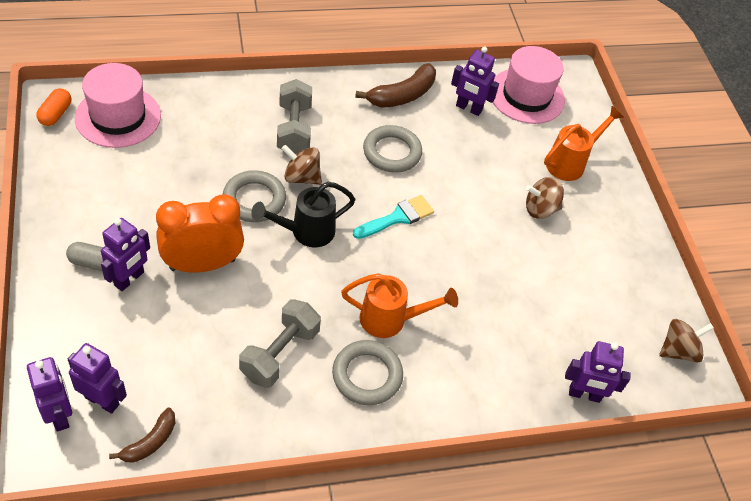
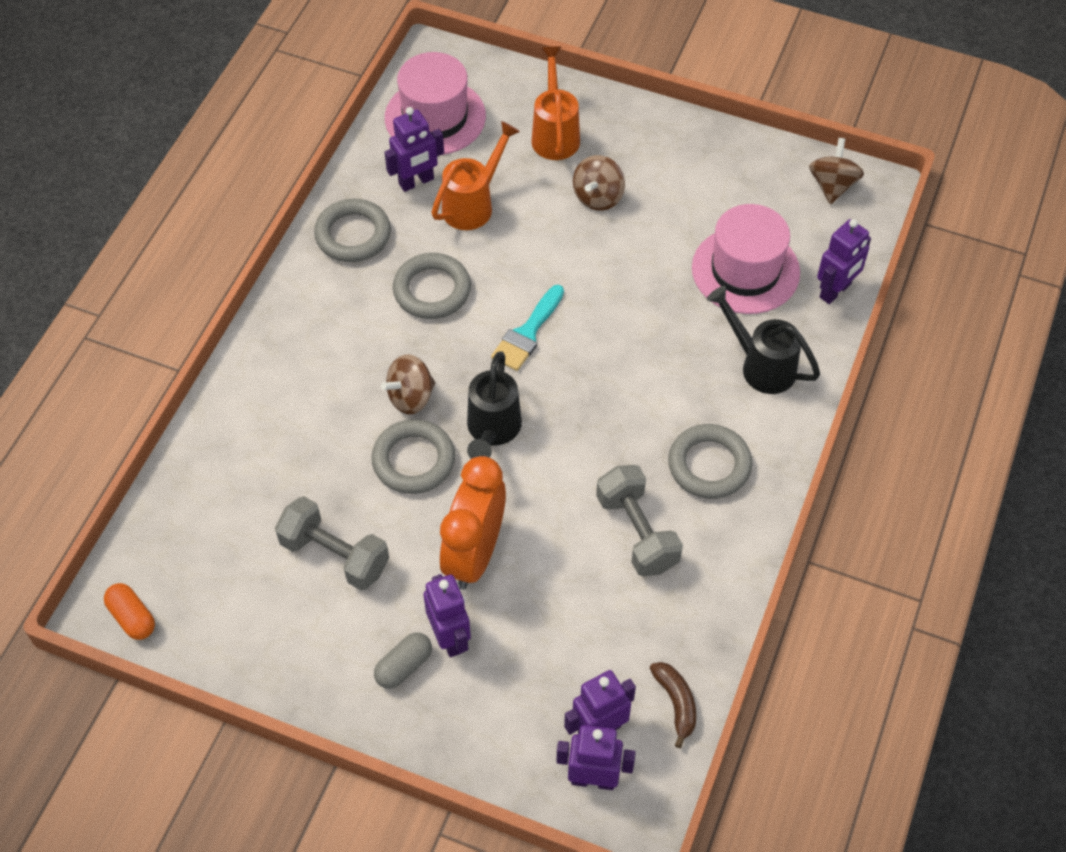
camera: 50 degrees left, 5 degrees up
pink hat [75,63,161,148] -> pink hat moved to [692,204,800,314]
grey dumbbell [277,79,312,154] -> grey dumbbell moved to [275,496,389,590]
orange watering can [341,273,458,338] -> orange watering can moved to [431,121,520,230]
turquoise brush [353,195,434,239] -> turquoise brush turned 150 degrees counterclockwise [491,285,564,371]
brown banana [355,63,436,108] -> grey ring [314,199,391,262]
none -> black watering can [707,286,820,394]

